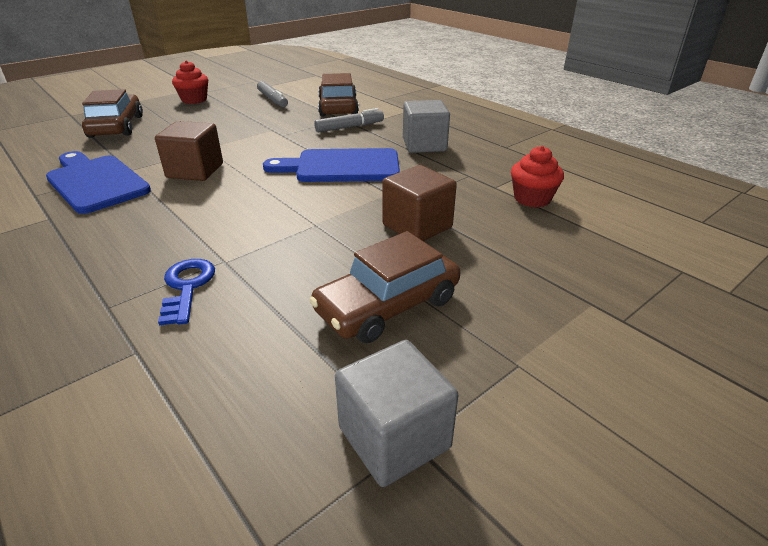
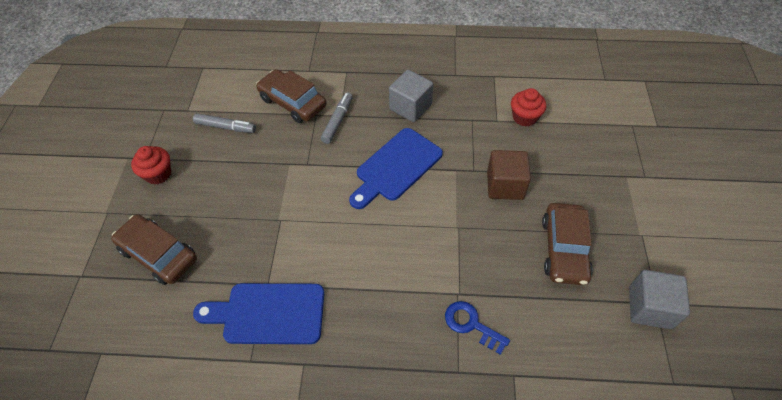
camera: 45 degrees left, 20 degrees up
brown cube [155,121,223,181] -> none

